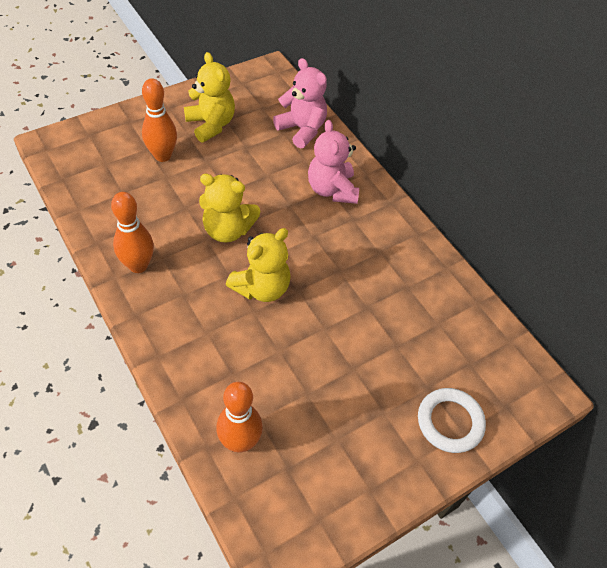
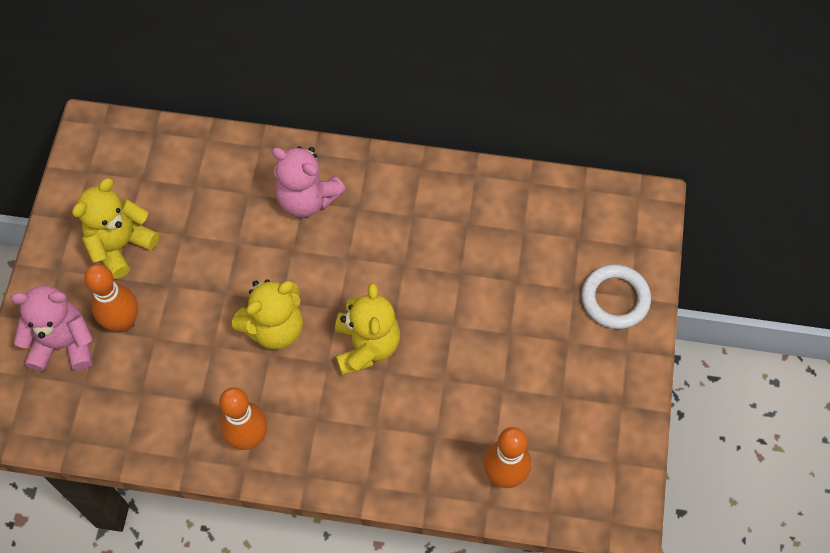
camera: 45 degrees left, 10 degrees up
yellow teddy bear [184,52,235,142] -> yellow teddy bear turned 60 degrees counterclockwise [72,178,159,279]
pink teddy bear [273,58,327,148] -> pink teddy bear moved to [10,285,93,372]

